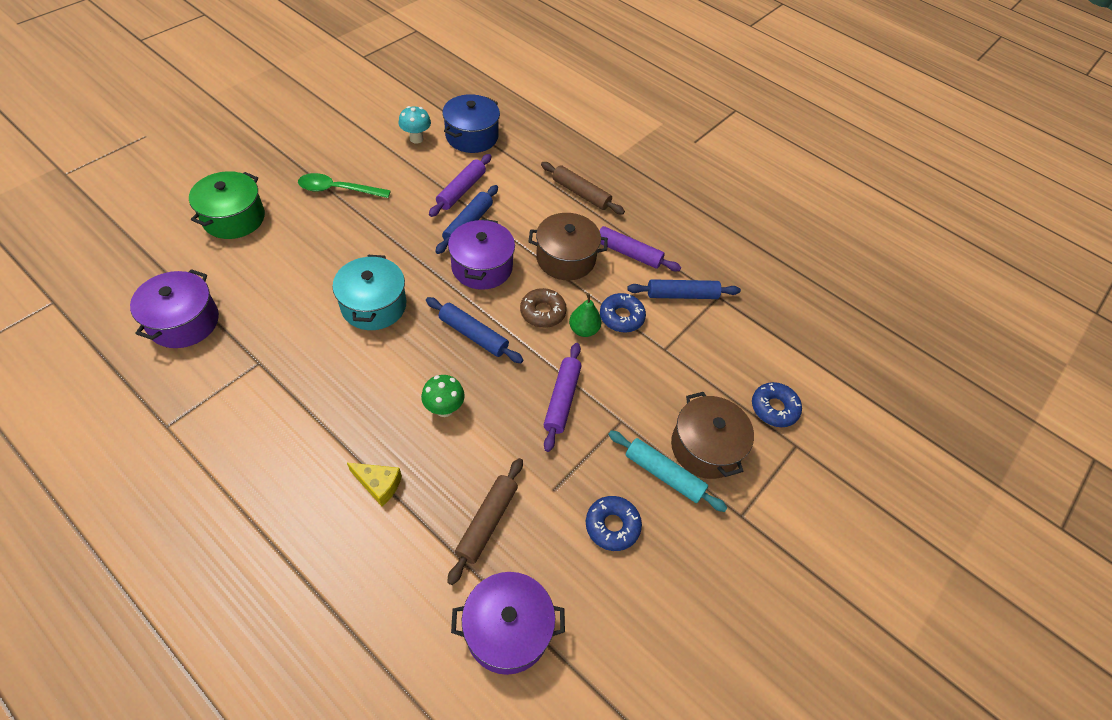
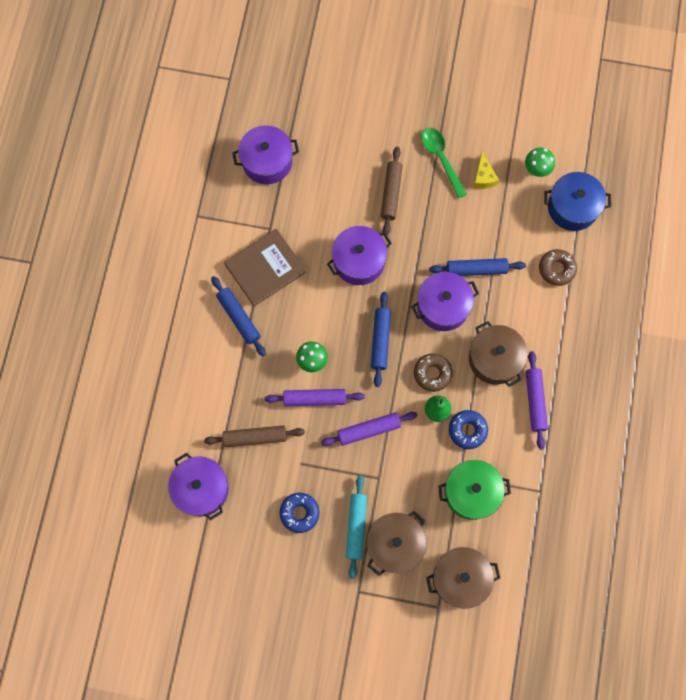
camera: 65 degrees right, 20 degrees up
green pot [189,171,265,239] -> green pot moved to [438,460,511,520]
turquoise pot [333,255,406,330] -> purple pot [327,226,392,285]
yellow cheese [347,462,402,506] -> yellow cheese moved to [473,152,499,189]
turquoise mushroom [399,106,431,144] -> green mushroom [525,148,555,177]
purple rolling pin [429,154,491,217] -> purple rolling pin moved to [265,389,364,406]
brown rolling pin [541,162,625,215] -> brown rolling pin moved to [381,147,403,235]
blue rolling pin [627,279,741,299] -> blue rolling pin moved to [211,276,266,356]
blue donut [752,382,802,427] -> brown pot [426,547,500,609]
none -> brown book [224,229,306,307]
none -> brown donut [539,249,577,286]

